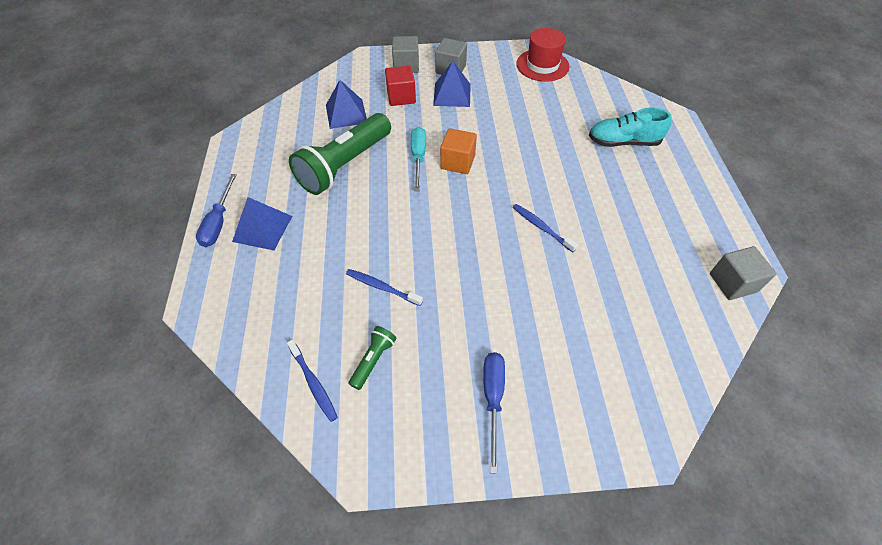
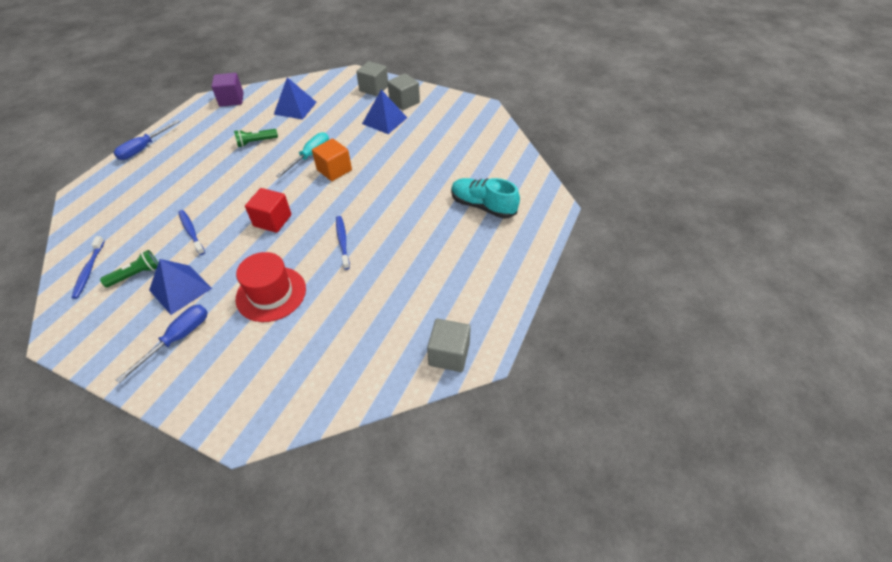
camera: 30 degrees right, 5 degrees down
blue pyramid [232,197,292,250] -> blue pyramid moved to [149,259,212,315]
green flashlight [289,113,391,195] -> green flashlight [234,129,278,147], size x0.43
red cube [385,65,416,106] -> red cube moved to [245,188,292,233]
red hat [516,28,569,82] -> red hat moved to [236,252,306,322]
none -> purple cube [211,73,244,107]

